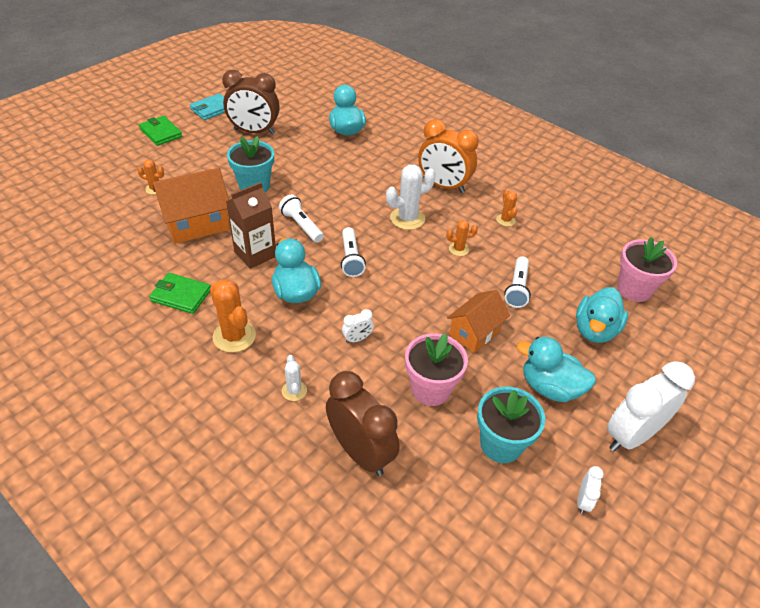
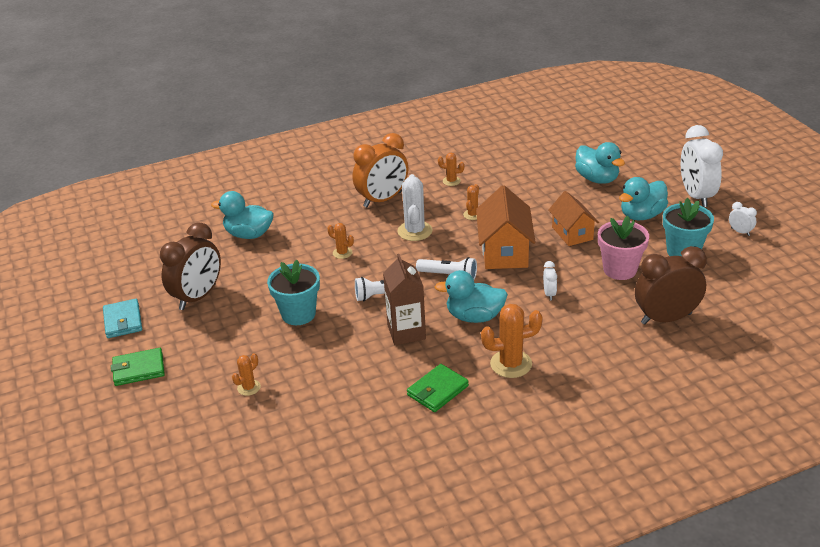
camera: 60 degrees left, 10 degrees down
orange house [153,168,230,244] -> orange house moved to [476,185,536,269]
white cactus [282,355,307,401] -> none
white flashlight [504,256,531,308] -> none
pink flower pot [617,237,677,302] -> none
none -> orange cactus [327,223,354,259]

